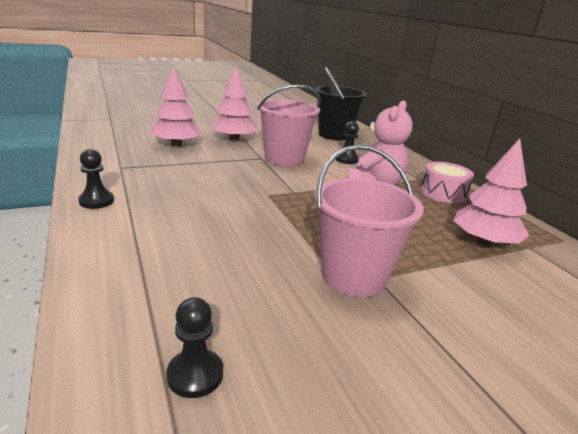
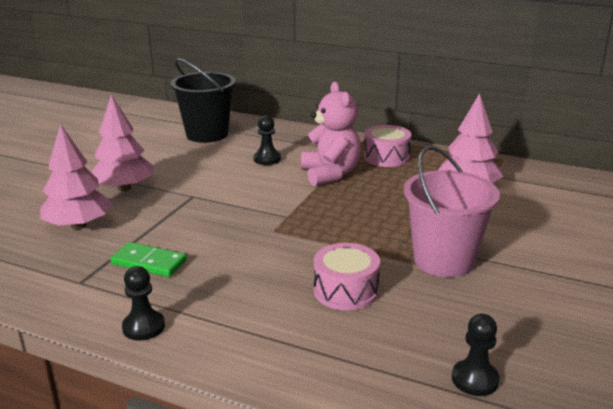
camera: 40 degrees left, 0 degrees up
pink bucket [257,85,321,166] -> none
none -> green domino [111,242,187,277]
none -> pink drum [314,243,380,310]

